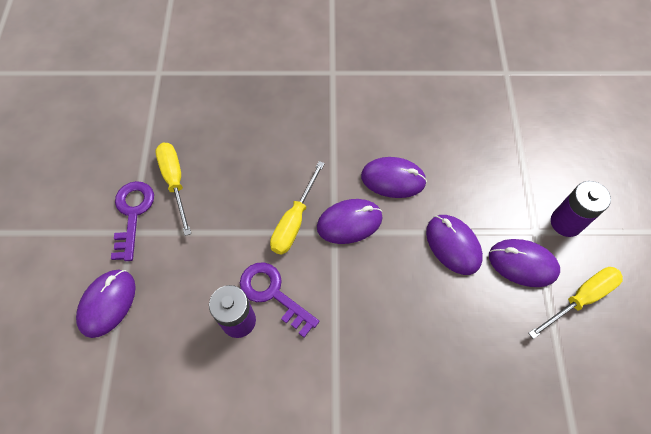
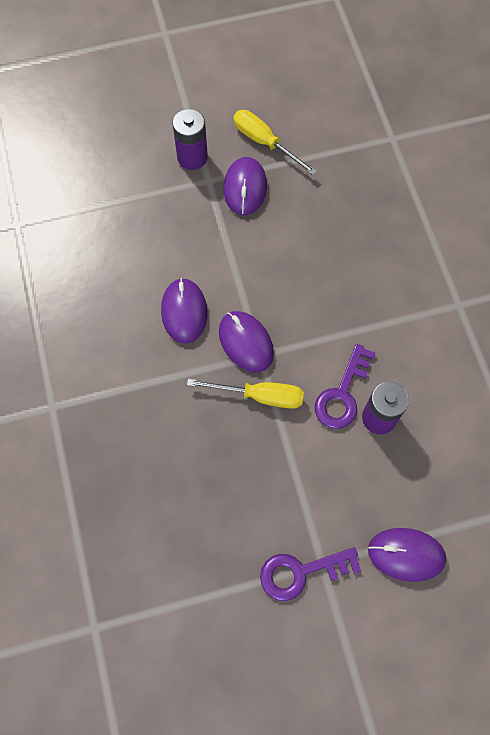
camera: 105 degrees left, 5 degrees up
yellow screwdriver [156,143,191,236] -> none
purple mouse [426,215,483,275] -> none

